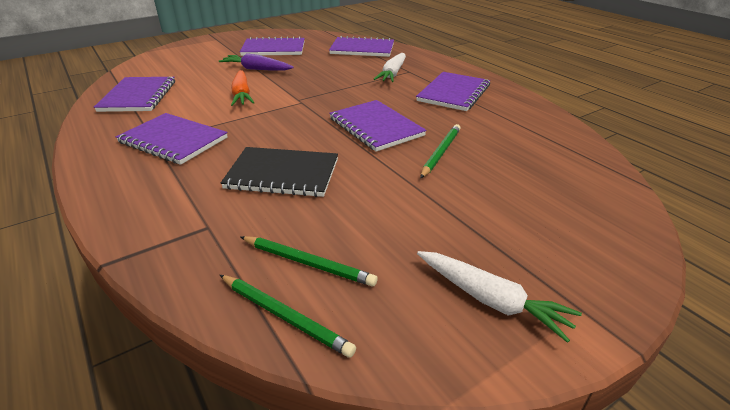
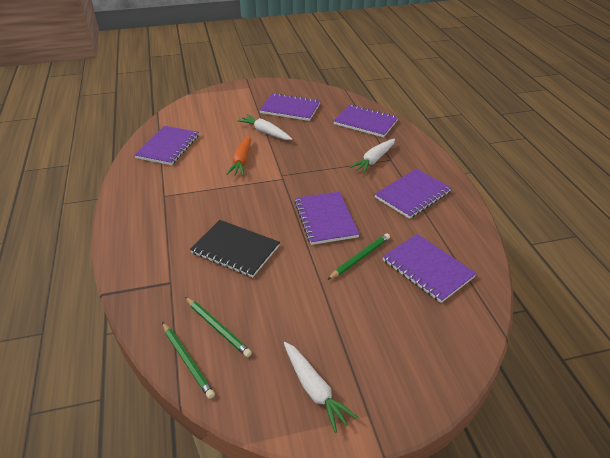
camera: 20 degrees right, 5 degrees up
purple notebook [116,113,228,165] -> purple notebook moved to [382,234,477,303]
purple carrot [219,53,294,71] -> white carrot [237,114,292,140]

